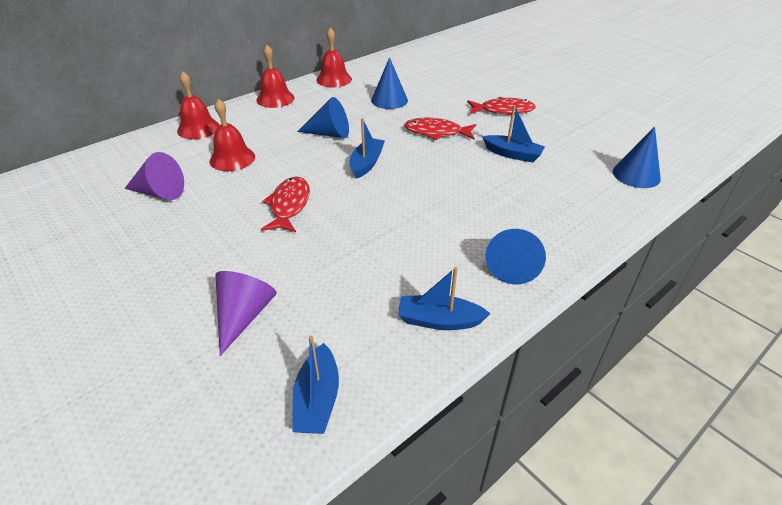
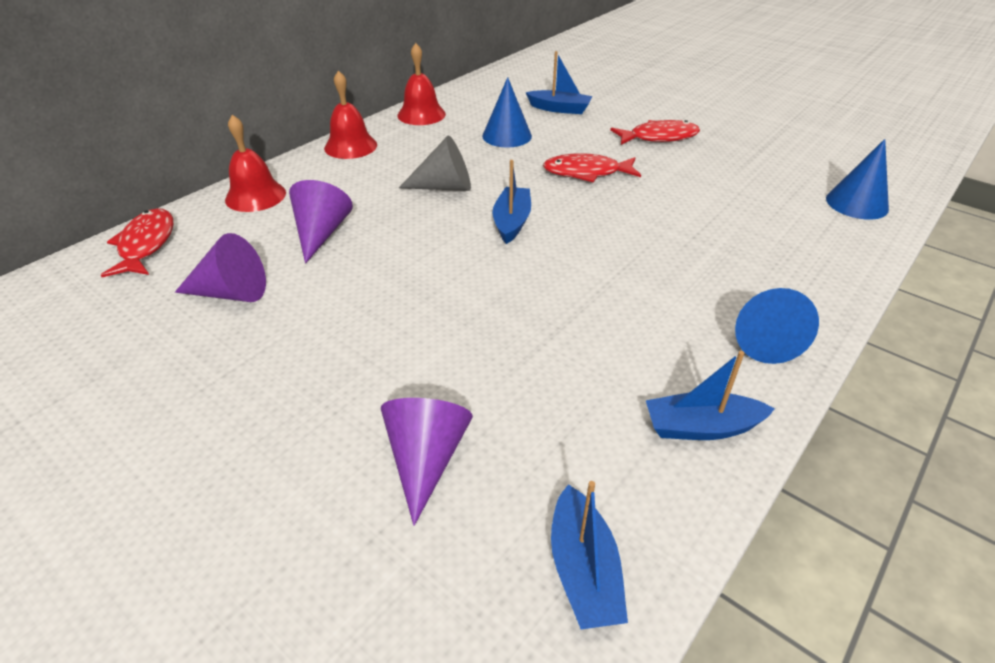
camera: 10 degrees left, 0 degrees up
red bell [209,99,255,171] -> purple cone [289,180,353,264]
red fish [261,177,310,232] -> red fish moved to [101,208,173,277]
blue cone [297,97,349,138] -> grey cone [399,135,471,191]
blue boat [482,105,545,162] -> blue boat moved to [526,51,592,114]

